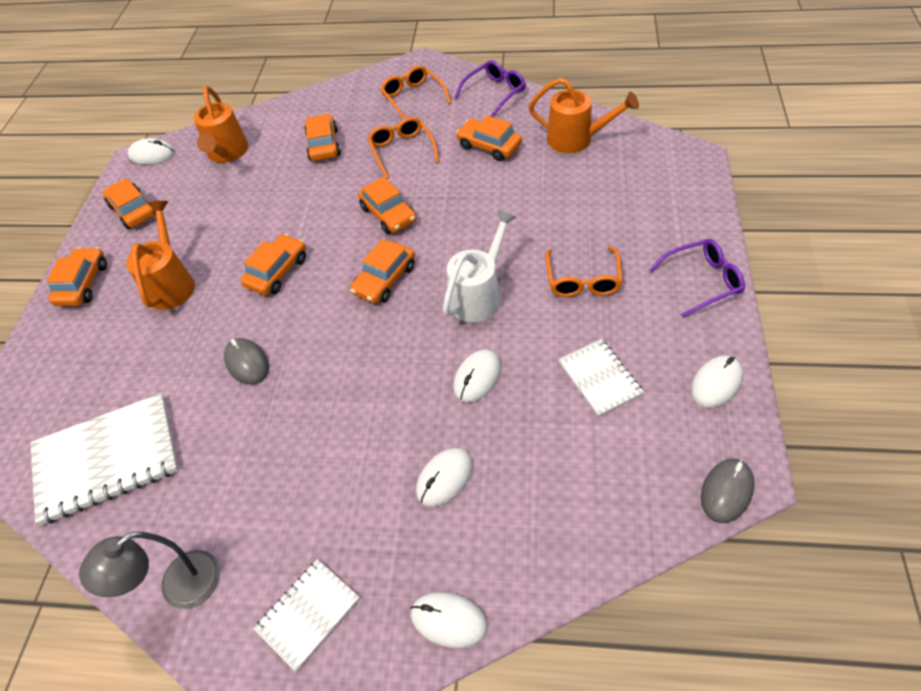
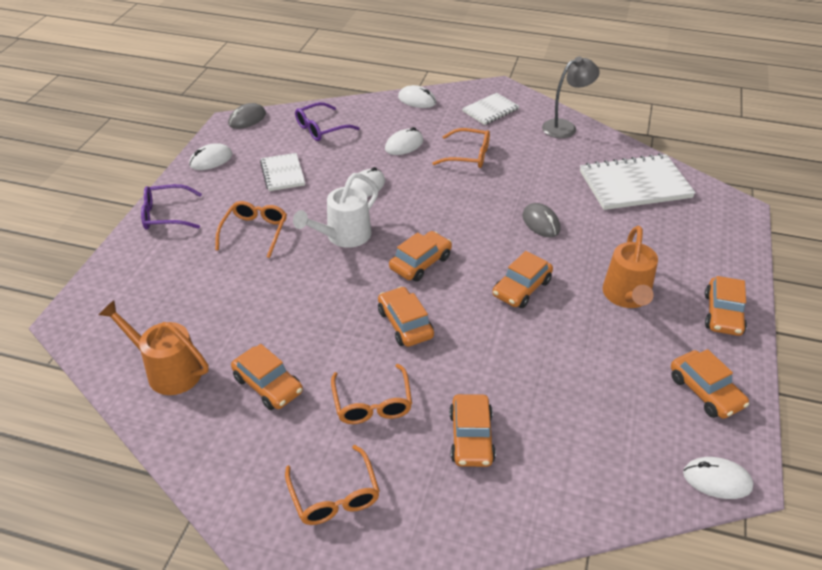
camera: 175 degrees left, 10 degrees down
orange watering can [194,86,248,163] -> none
purple glasses [454,60,526,117] -> purple glasses moved to [295,102,359,141]
none -> orange glasses [432,128,490,168]

